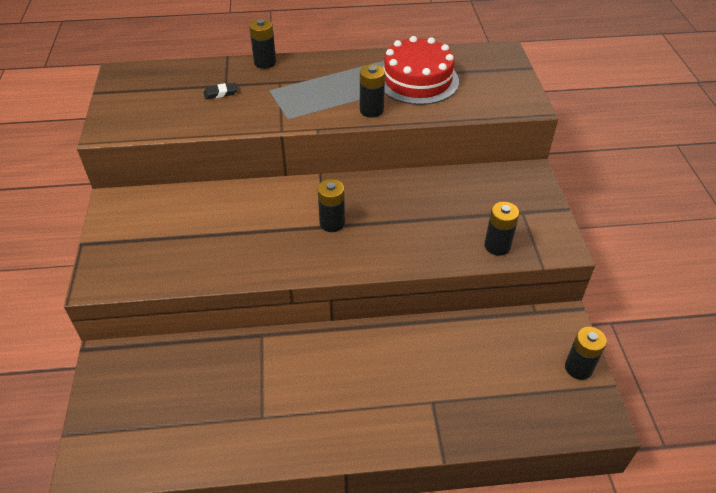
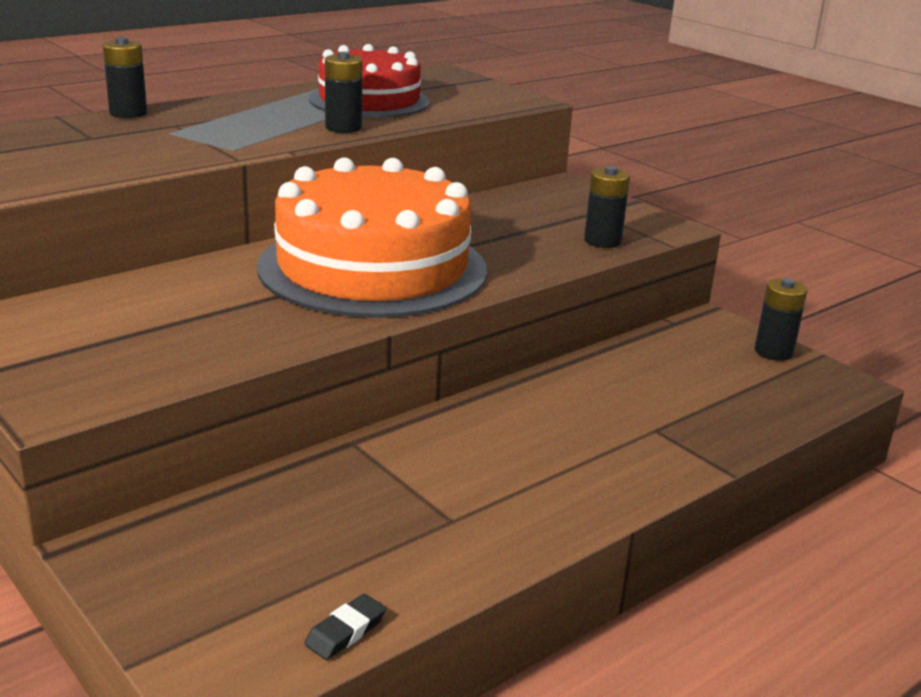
camera: 35 degrees left, 20 degrees down
black eraser [204,83,237,99] -> black eraser moved to [304,594,386,660]
black battery [318,179,345,232] -> orange cake [257,157,487,318]

